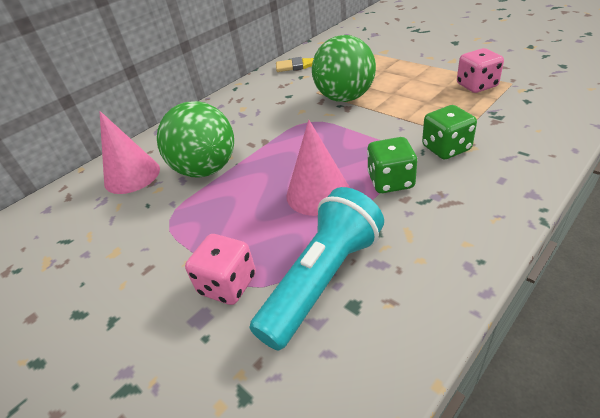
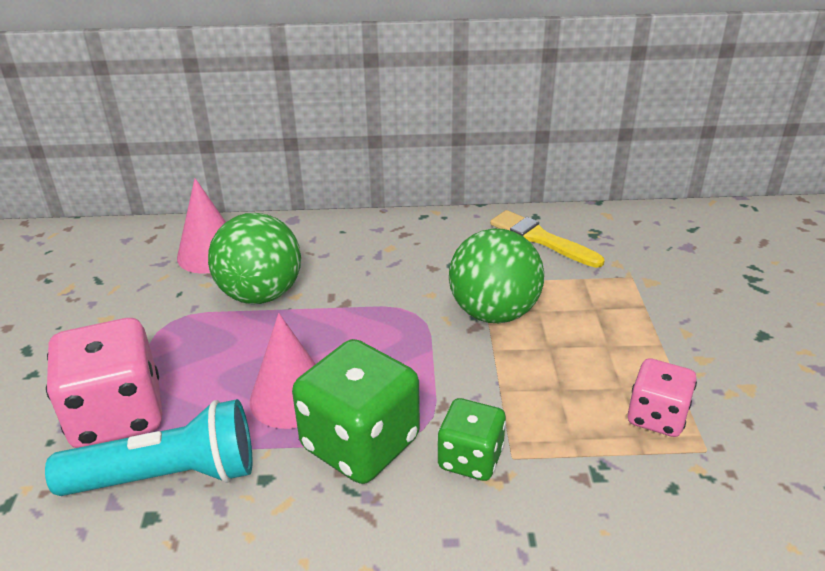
camera: 40 degrees right, 5 degrees down
pink dice [185,234,256,305] -> pink dice [46,318,163,448], size x1.70
green dice [367,137,417,193] -> green dice [292,339,420,484], size x1.70

